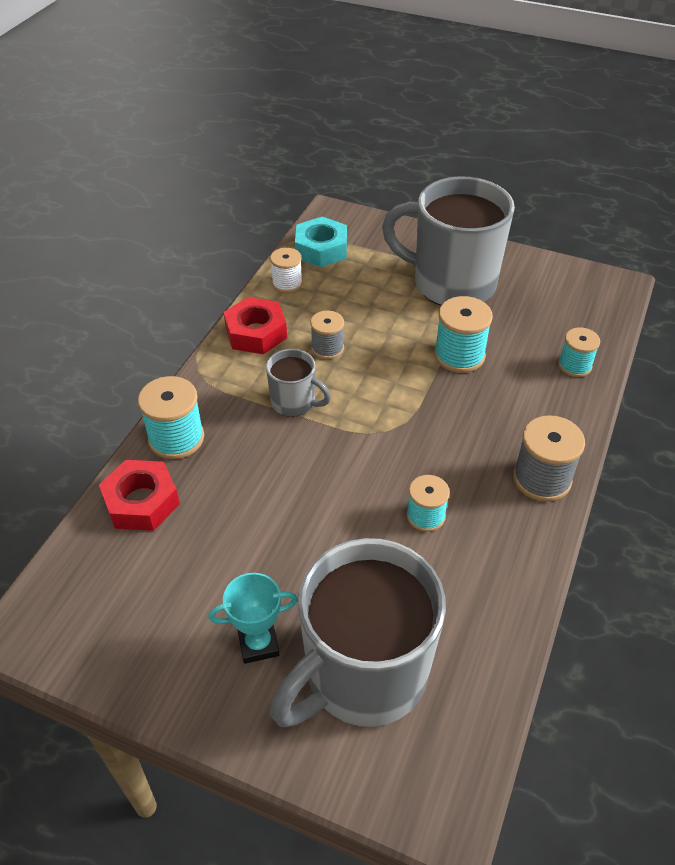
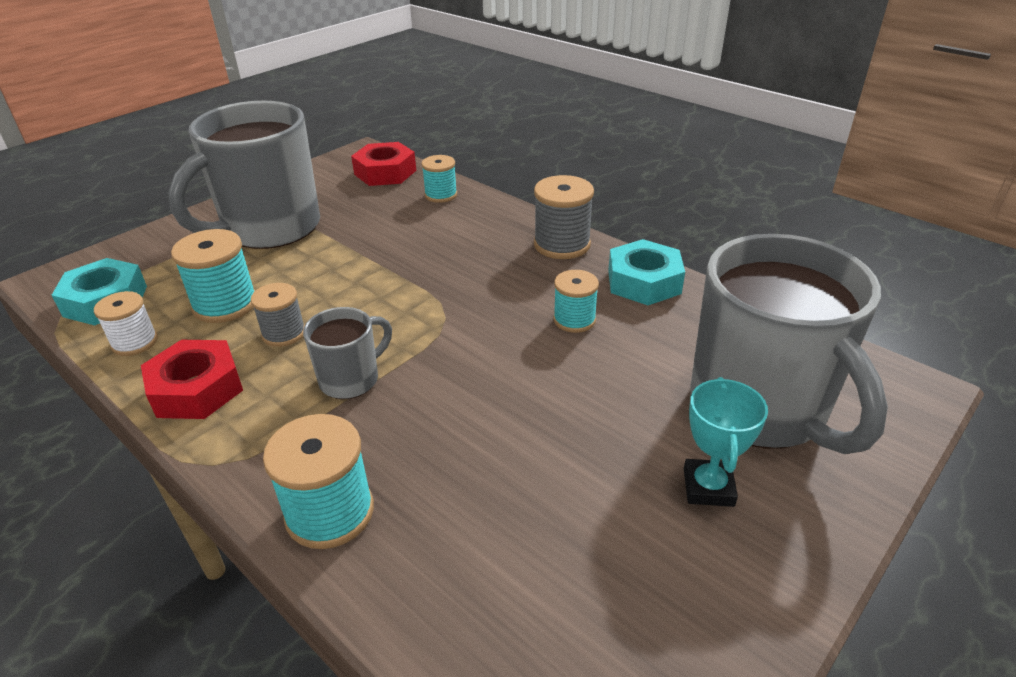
camera: 70 degrees left, 10 degrees down
red nut [99,460,180,531] -> red nut moved to [351,142,416,186]
turquoise spool [434,296,493,373] -> turquoise spool moved to [171,229,255,323]
none -> turquoise nut [608,239,685,305]

